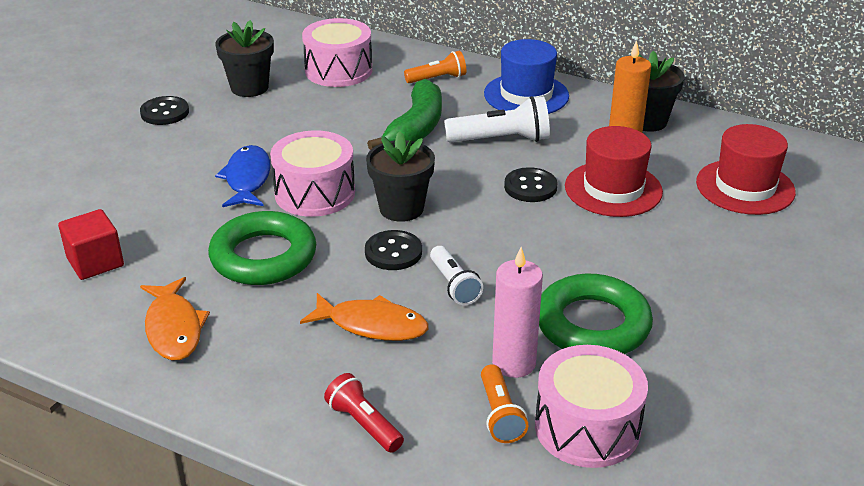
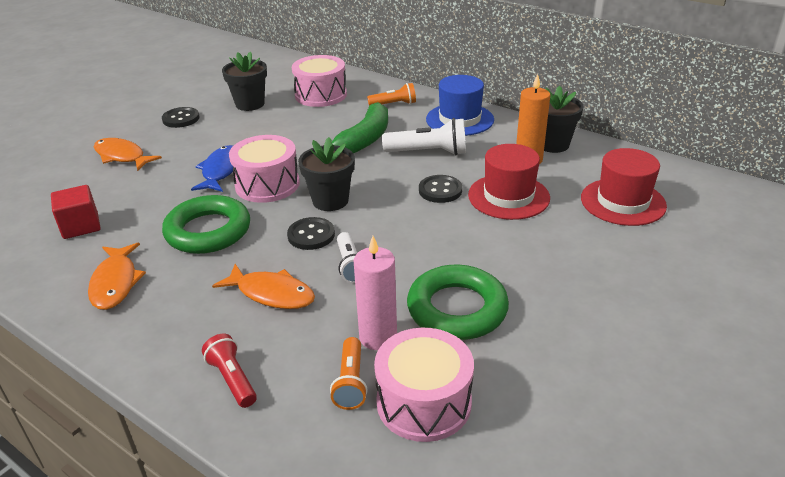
camera: 10 degrees right, 0 degrees up
none -> orange fish [94,138,162,171]

